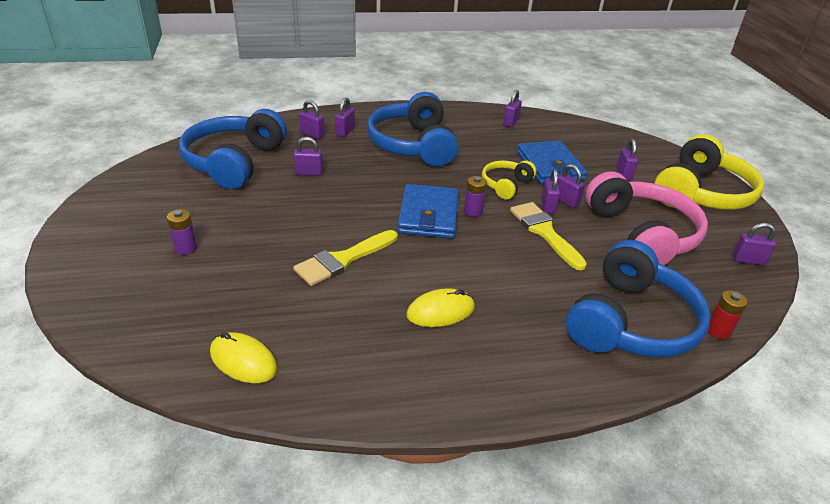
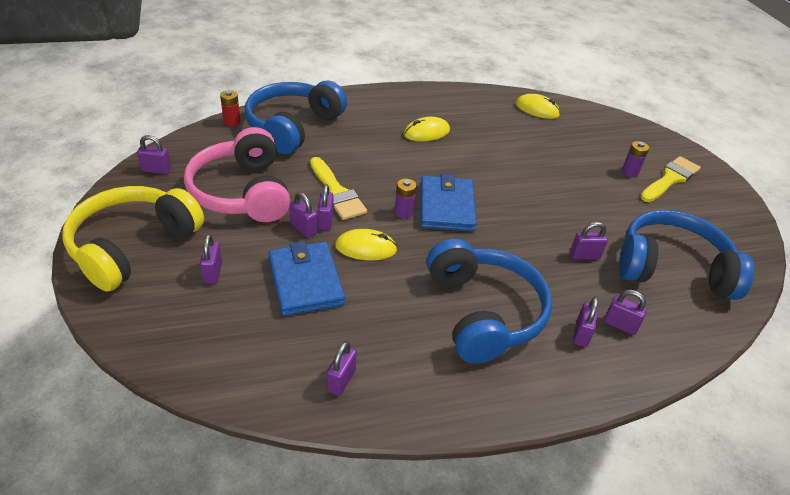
camera: 175 degrees right, 5 degrees up
blue headphones [178,109,287,189] -> blue headphones turned 90 degrees counterclockwise [619,210,754,300]
yellow brush [294,230,398,286] -> yellow brush moved to [640,156,701,202]
yellow headphones [482,161,537,199] -> yellow mouse [335,229,398,261]

